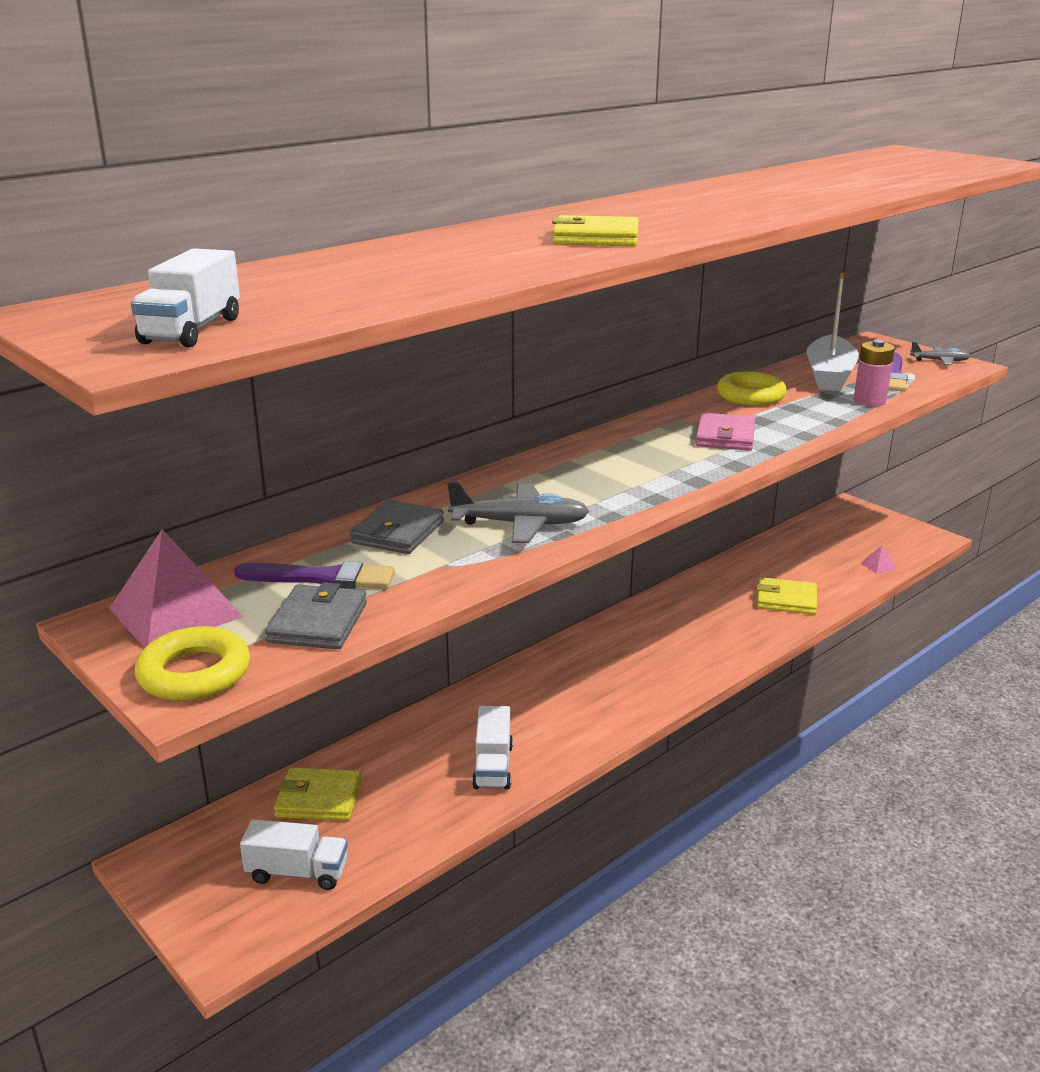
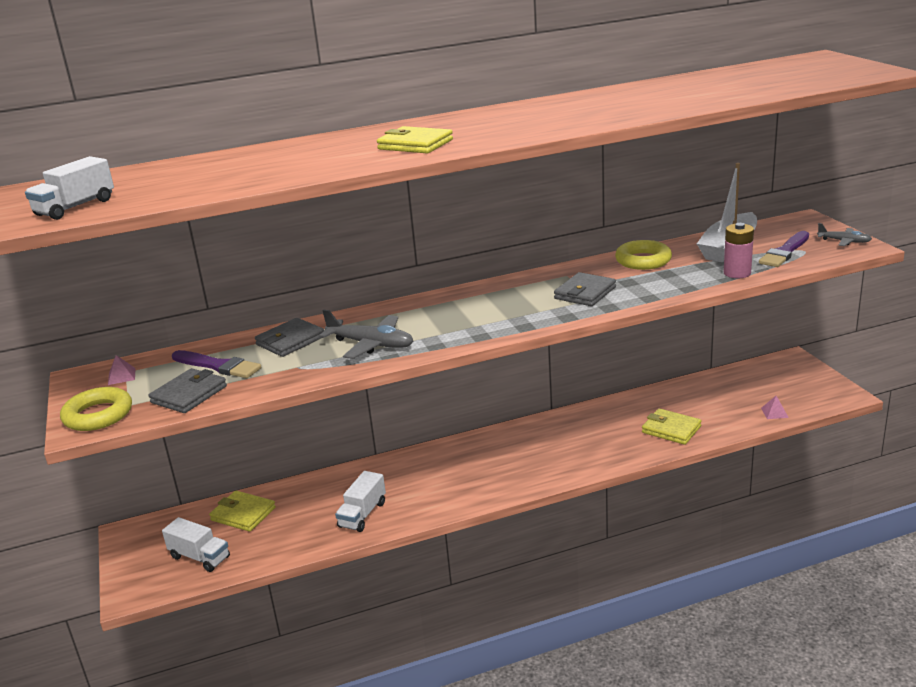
camera: 25 degrees right, 0 degrees up
pink pyramid [109,529,243,648] -> pink pyramid [108,355,136,385], size x0.42
pink wallet [696,413,755,451] -> grey wallet [554,272,616,306]

